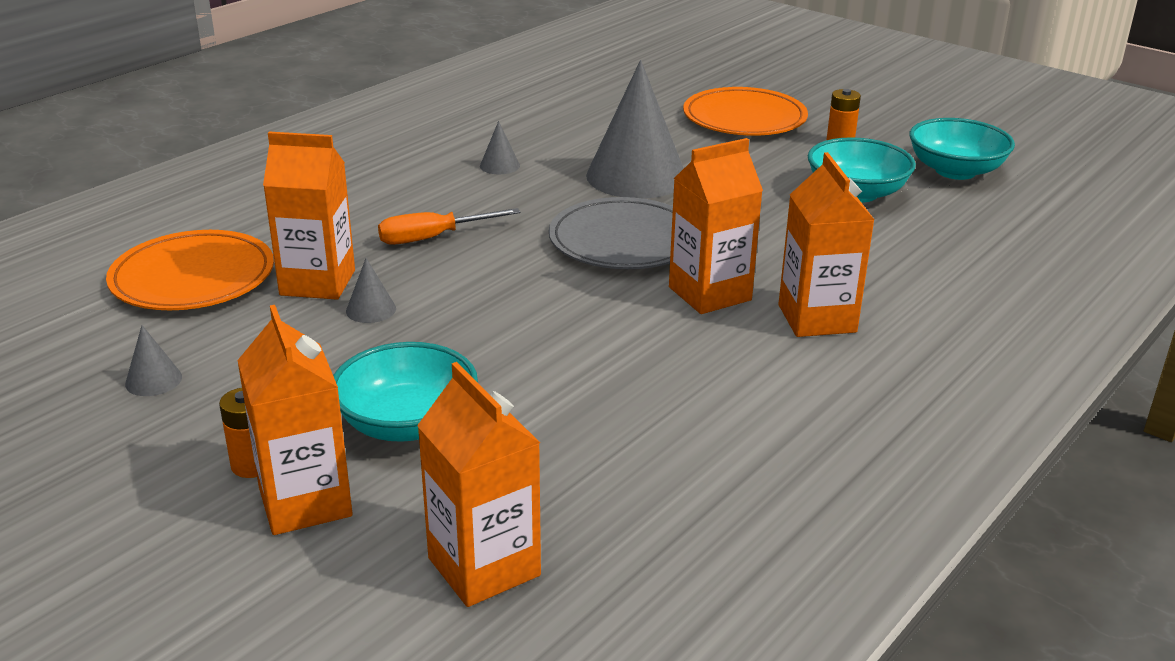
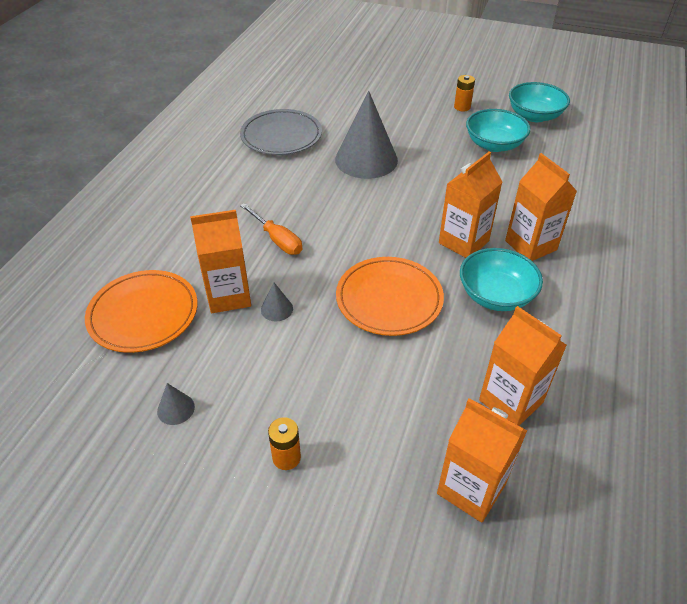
camera: 20 degrees left, 15 degrees up
orange carton [237,305,353,535] -> orange carton moved to [479,306,567,426]
turquoise bowl [333,342,478,442] -> turquoise bowl moved to [460,248,543,311]
orange screwdriver [378,208,521,245] -> orange screwdriver turned 90 degrees counterclockwise [240,203,302,255]
grey cone [480,121,520,174] -> none
grey plate [549,197,673,269] -> grey plate moved to [240,109,322,155]
orange plate [683,87,808,136] -> orange plate moved to [336,257,444,336]

